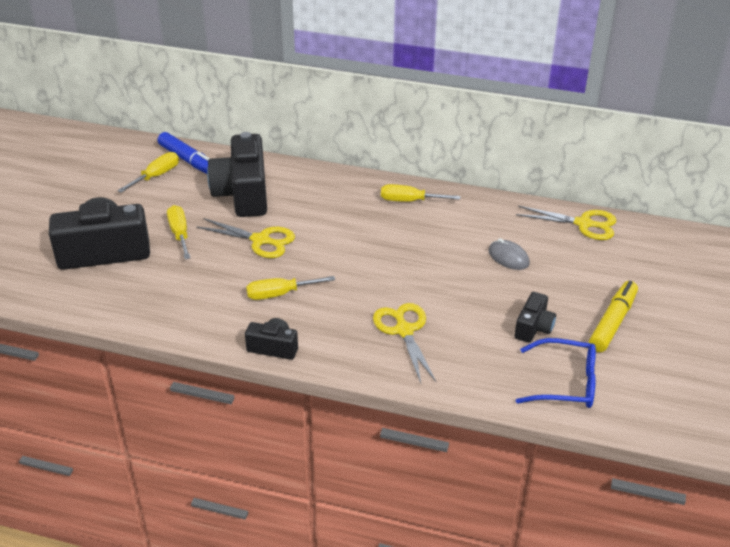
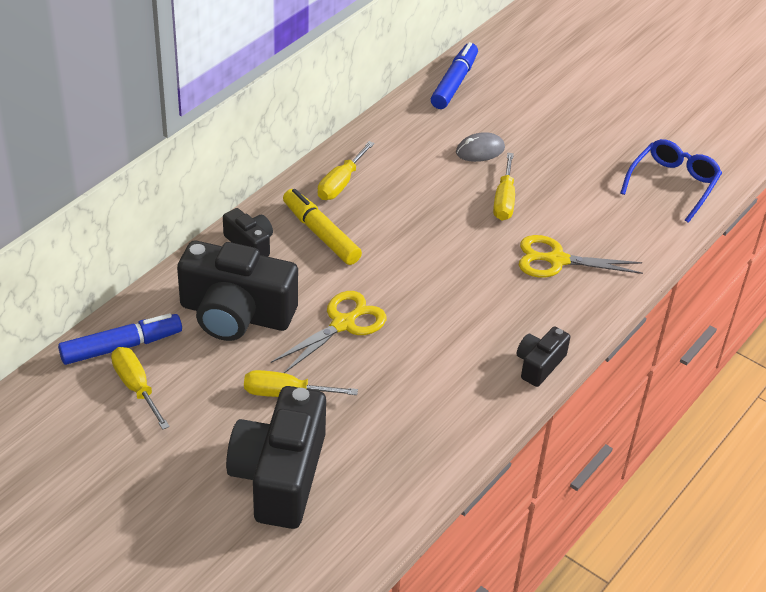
camera: 70 degrees left, 5 degrees up
yellow screwdriver [246,276,335,300] -> yellow screwdriver moved to [493,153,515,221]
black camera [514,292,556,343] -> black camera moved to [223,208,273,257]
yellow scissors [516,206,616,240] -> blue marker [431,42,478,109]
yellow marker [589,281,638,352] -> yellow marker moved to [283,189,362,265]

